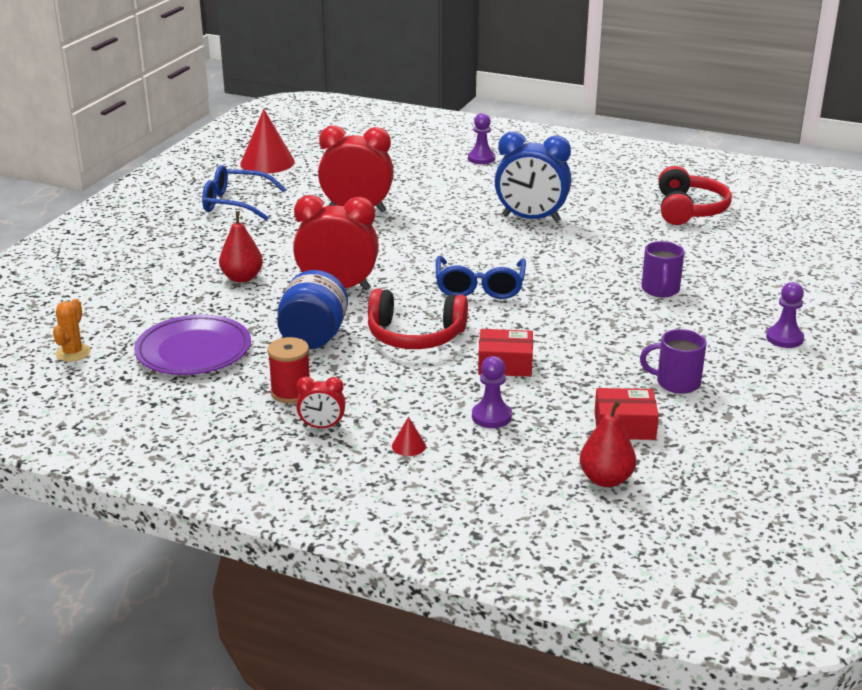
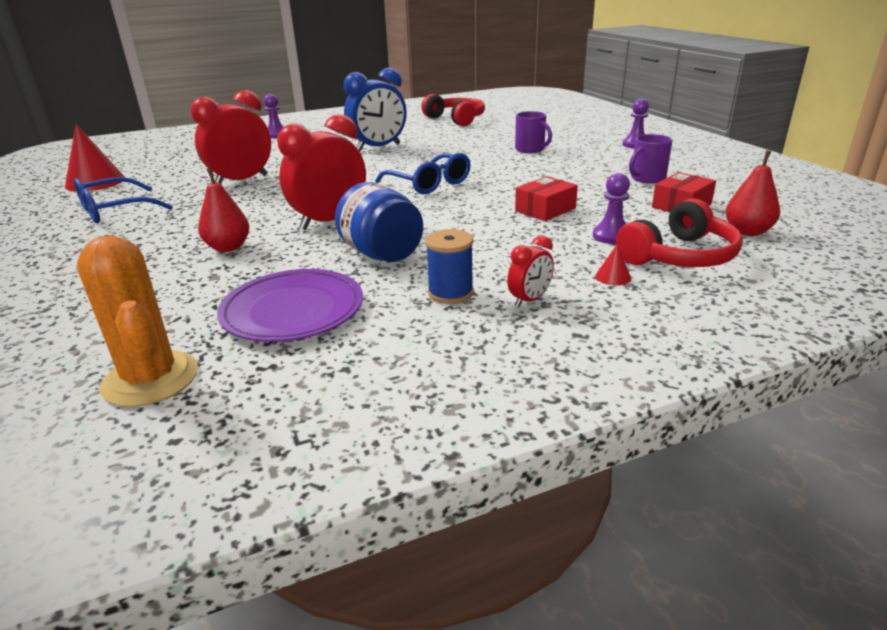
camera: 45 degrees left, 0 degrees up
orange cactus [53,299,91,362] -> orange cactus [77,235,198,407], size x1.83
red spool [267,337,310,403] -> blue spool [425,229,474,304]
red headphones [368,289,468,349] -> red headphones moved to [616,198,743,267]

